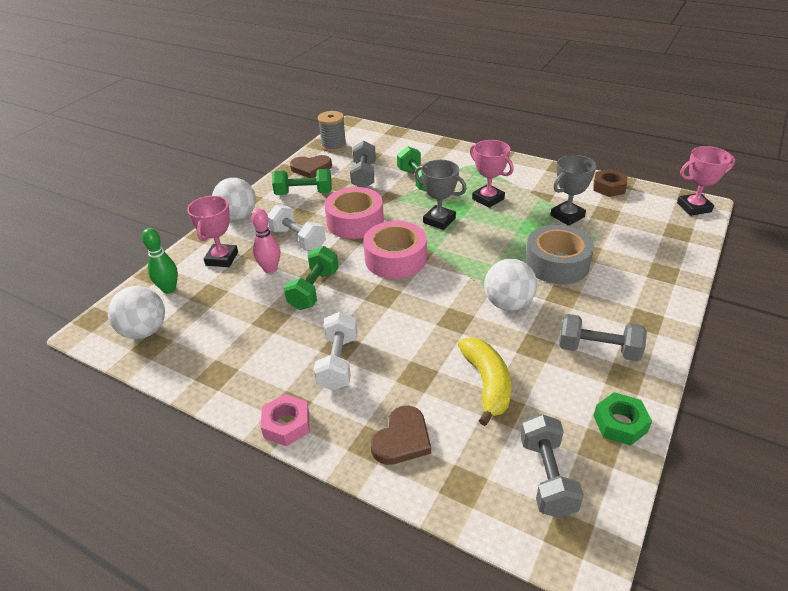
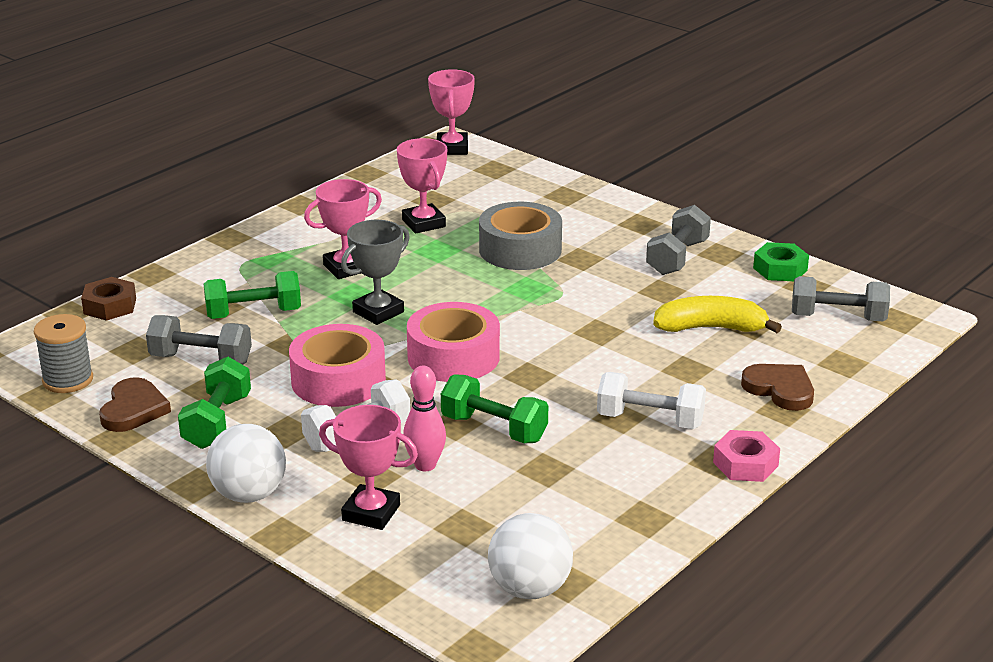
camera: 80 degrees left, 10 degrees down
green bowling pin [142,228,178,294] -> none
white ball [484,259,537,311] -> none
grey trophy [550,155,596,226] -> pink trophy [397,138,447,233]
brown nut [593,169,627,197] -> brown nut moved to [81,277,136,321]

